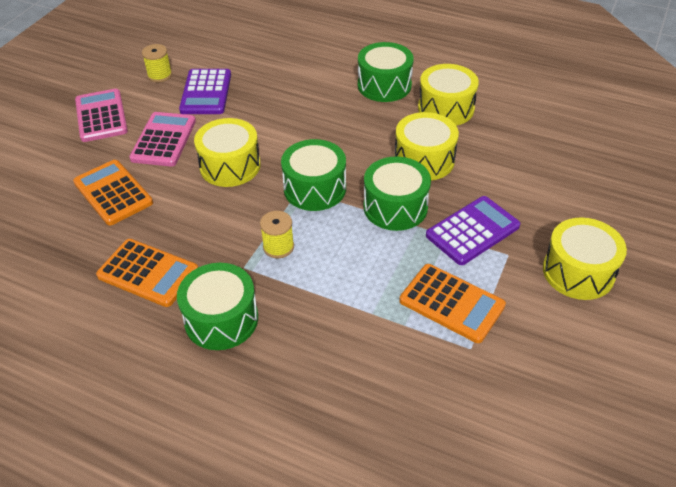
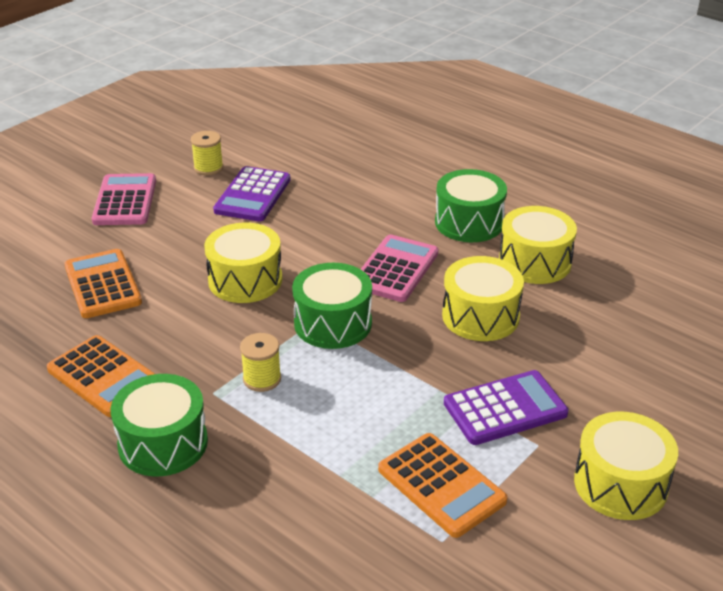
camera: 15 degrees right, 10 degrees down
pink calculator [129,112,196,166] -> pink calculator moved to [361,235,438,302]
green drum [363,157,431,231] -> none

